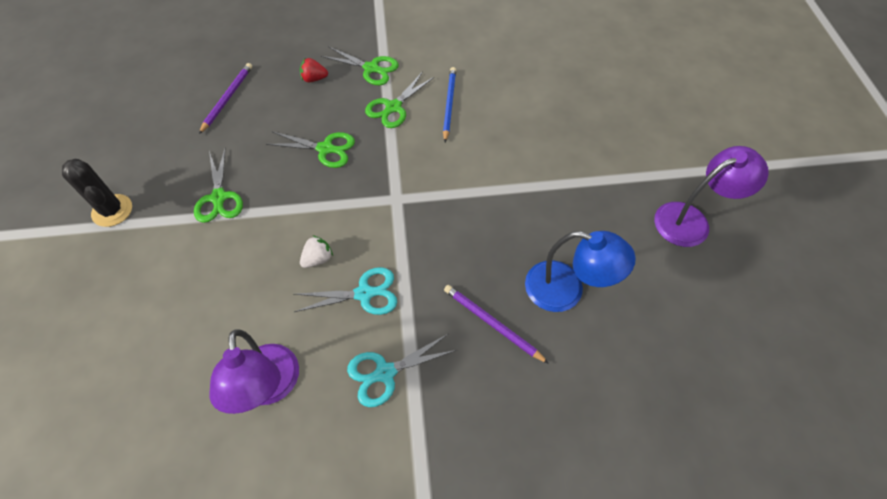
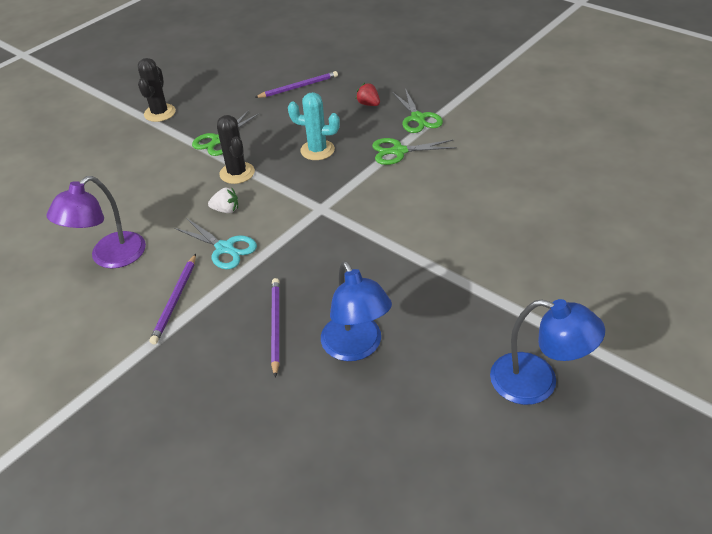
camera: 50 degrees right, 15 degrees down
green scissors [266,131,355,168] -> turquoise cactus [288,92,340,160]
turquoise scissors [347,333,457,407] -> purple pencil [150,254,196,345]
blue pencil [443,67,456,142] -> none
purple lamp [654,146,769,247] -> blue lamp [490,299,605,405]
none -> black cactus [217,115,255,184]

